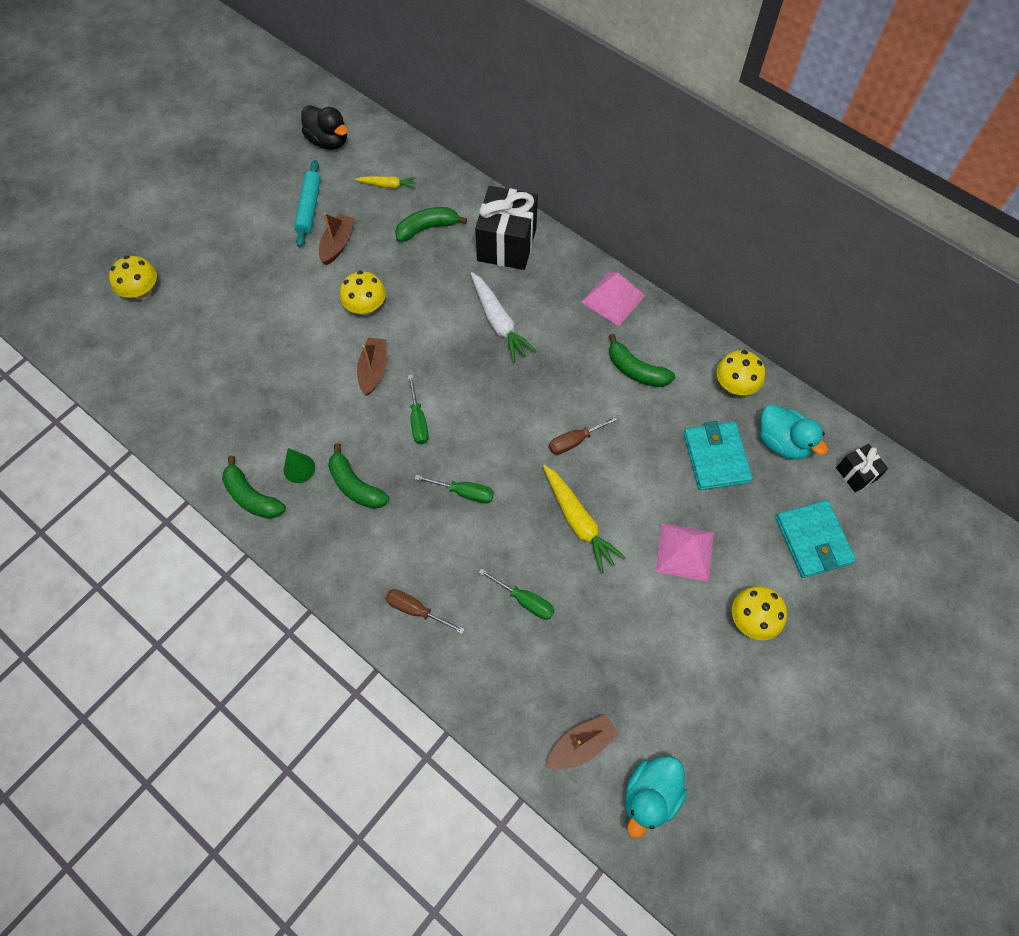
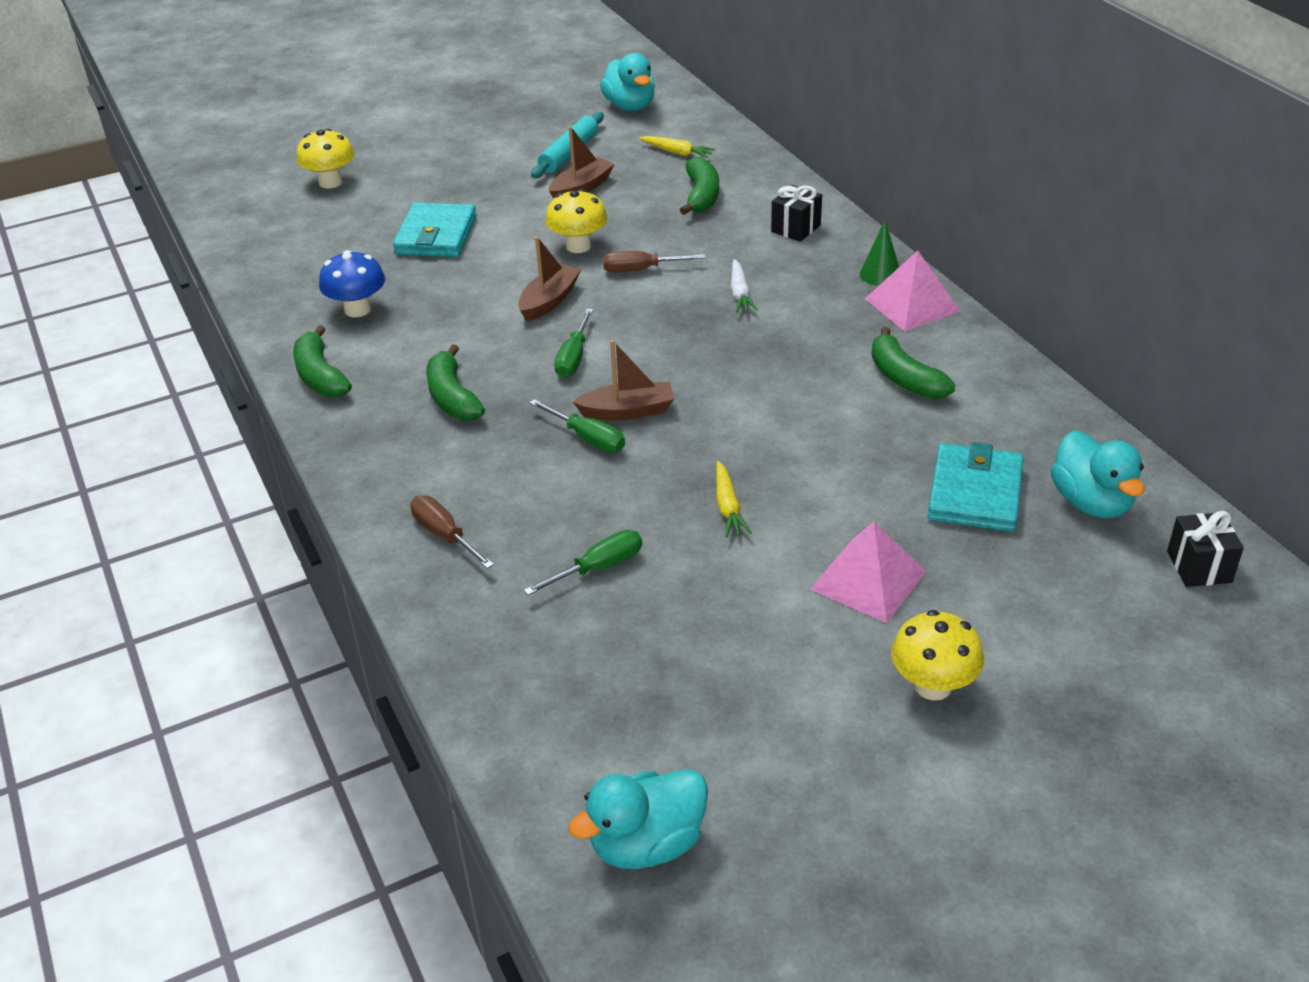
camera: 25 degrees right, 25 degrees down
green cone [284,448,315,483] -> green cone moved to [860,220,899,286]
black duck [301,105,348,150] -> turquoise duck [600,53,655,111]
green banana [395,207,467,242] -> green banana turned 90 degrees clockwise [680,157,719,215]
white carrot [471,272,537,362] -> white carrot [731,259,758,313], size x0.59
black gift [475,186,538,270] -> black gift [771,185,822,242], size x0.51
green screwdriver [479,568,555,620] -> green screwdriver turned 90 degrees counterclockwise [524,530,642,595]
yellow carrot [543,465,626,573] -> yellow carrot [716,461,752,537], size x0.59
brown boat [546,714,619,770] -> brown boat moved to [573,340,674,421]
brown screwdriver [549,415,620,455] -> brown screwdriver moved to [603,251,706,272]
yellow mushroom [716,350,765,395] -> none
turquoise wallet [775,500,856,578] -> turquoise wallet moved to [393,202,476,257]
none -> blue mushroom [319,250,385,317]

